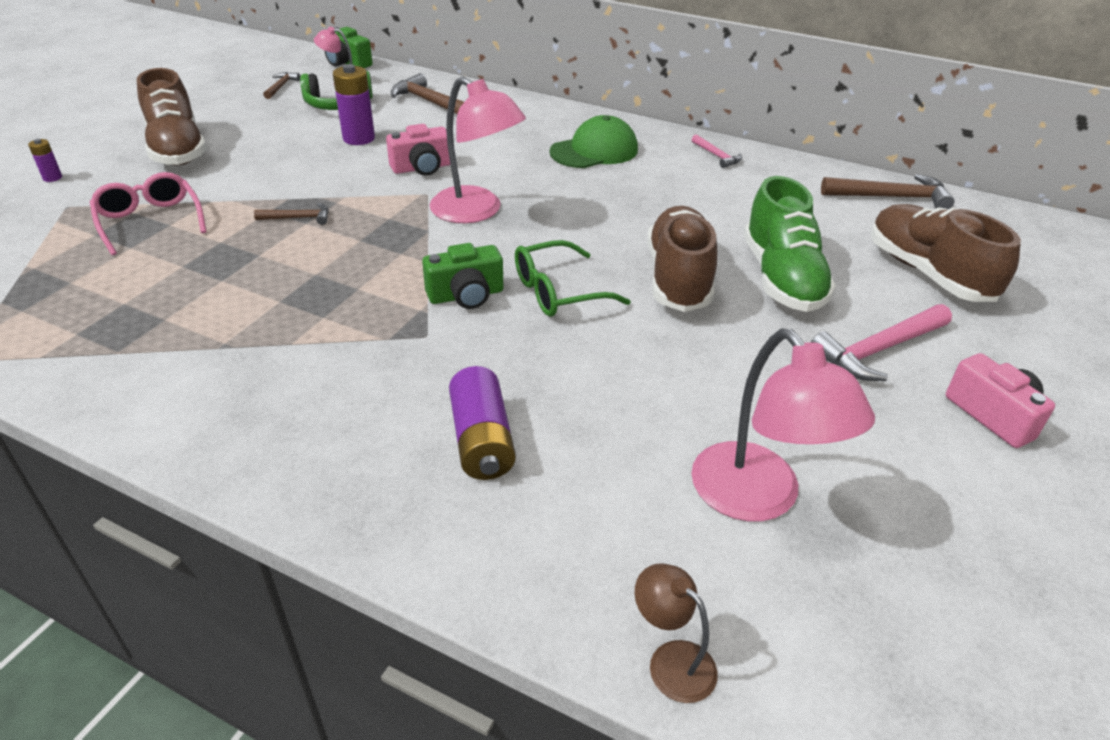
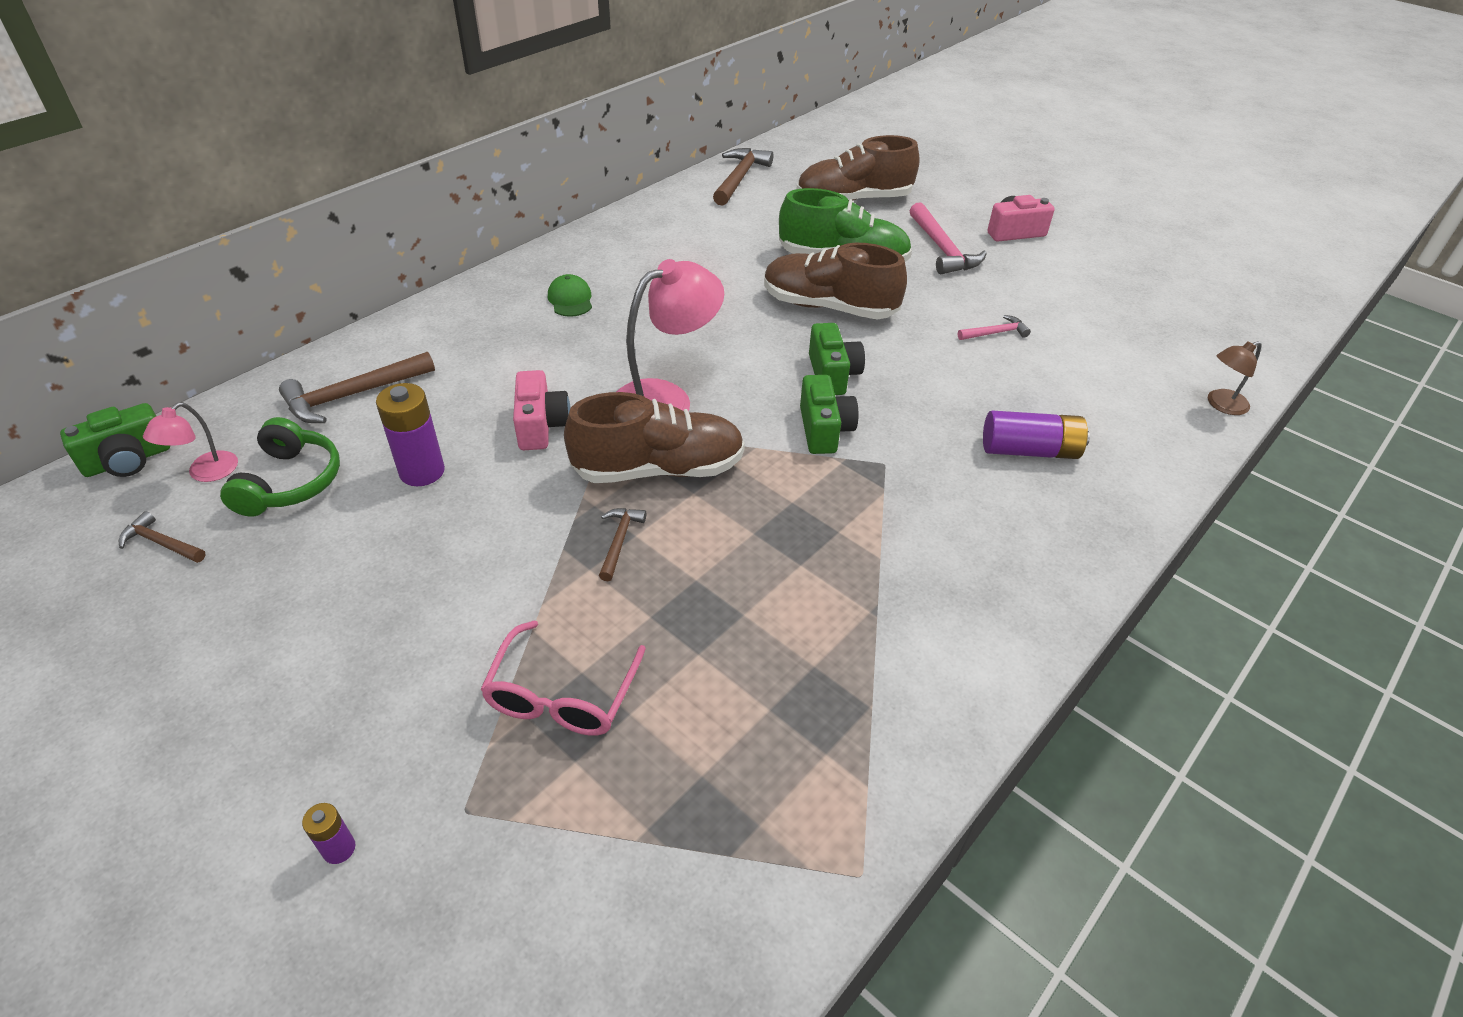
camera: 75 degrees left, 5 degrees up
pink glasses [90,172,206,255] -> pink glasses turned 60 degrees counterclockwise [480,620,646,736]
brown shoe [137,68,207,166] -> brown shoe moved to [564,392,745,483]
green glasses [515,240,631,317] -> green camera [809,323,865,395]
green cap [549,115,638,168] -> green cap [548,274,592,317], size x0.58
pink hammer [691,134,742,168] -> pink hammer moved to [958,315,1031,340]
pink lamp [691,329,875,521] -> none

